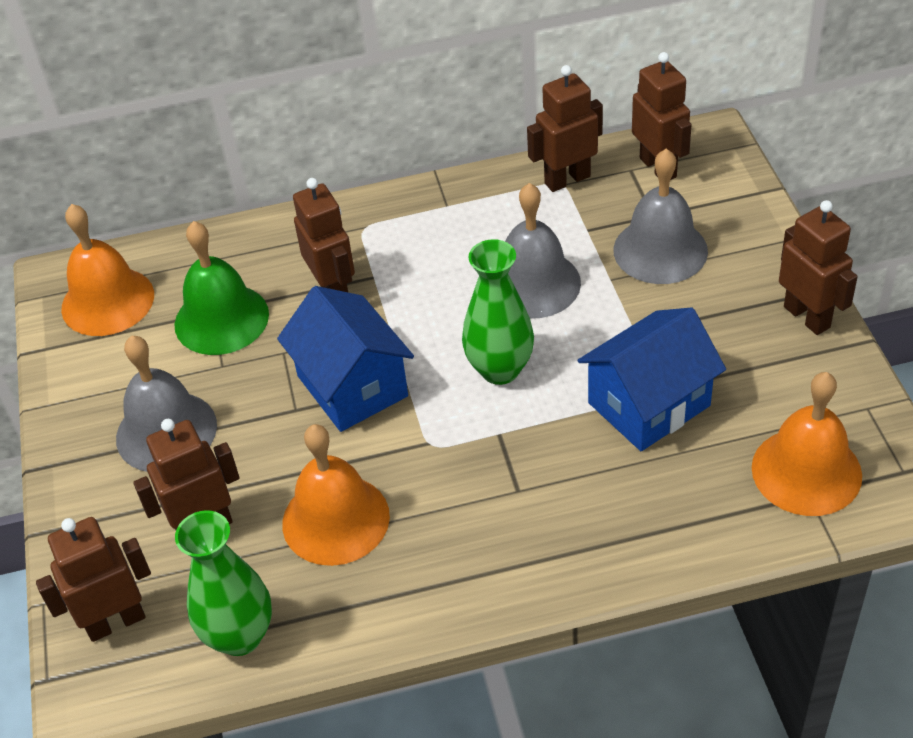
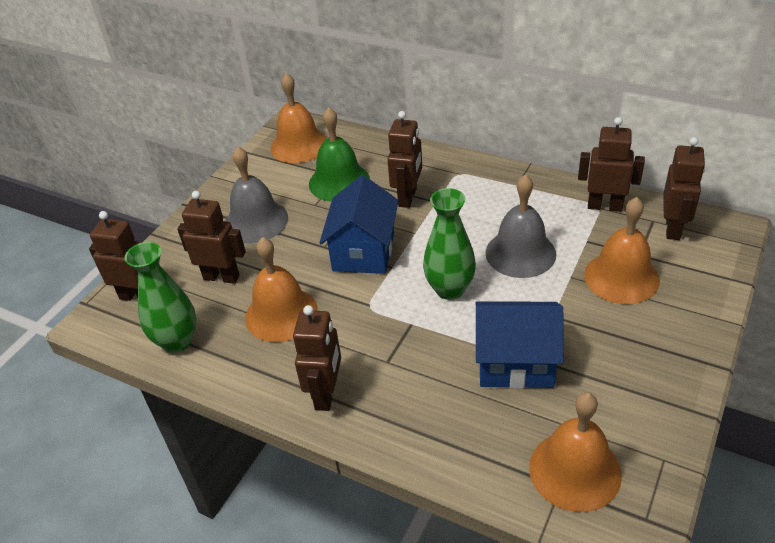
camera: 40 degrees right, 5 degrees down
grey bell [613,149,708,284] -> orange bell [584,197,660,304]
brown robot [779,200,858,335] -> brown robot moved to [293,305,341,411]

